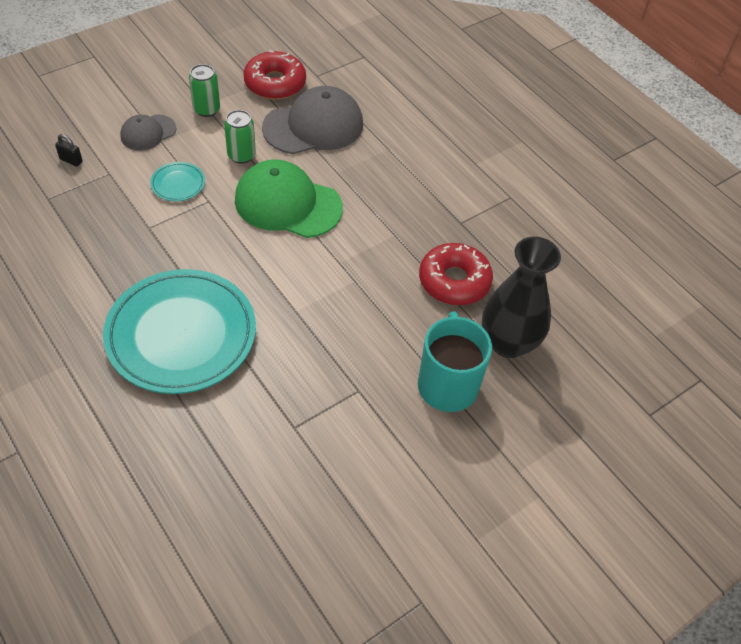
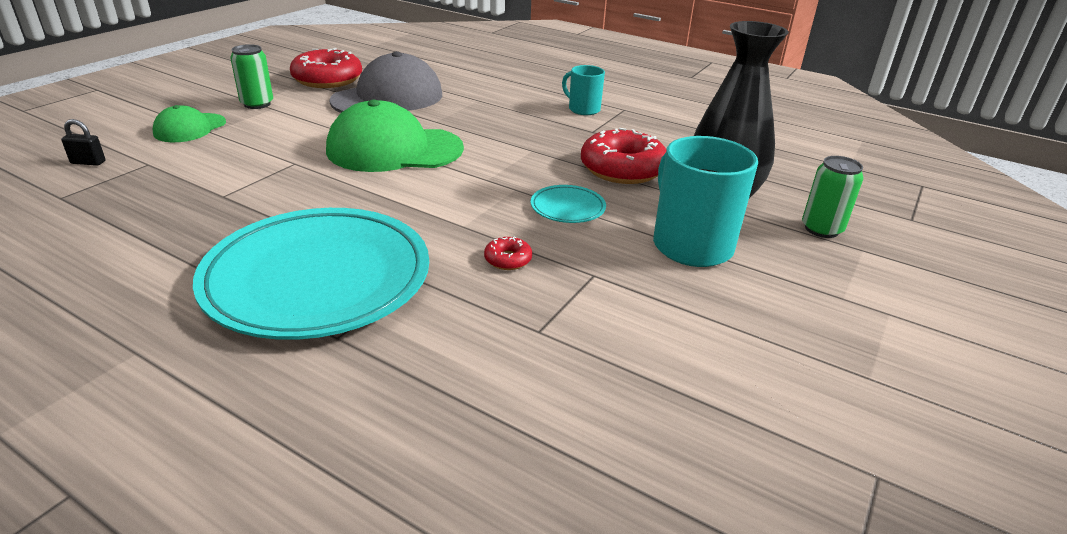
camera: 20 degrees left, 20 degrees down
grey cap [120,114,177,151] -> green cap [153,105,226,142]
turquoise plate [150,162,205,201] -> turquoise plate moved to [531,185,606,223]
green can [224,110,256,164] -> green can moved to [802,156,863,238]
none -> red donut [484,236,532,270]
none -> turquoise mug [562,65,605,115]

